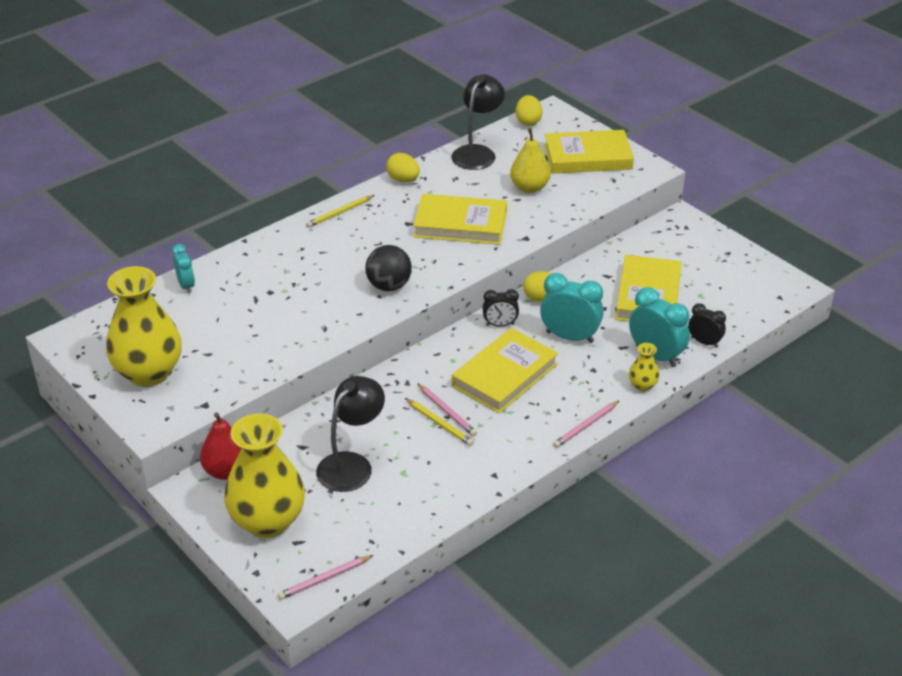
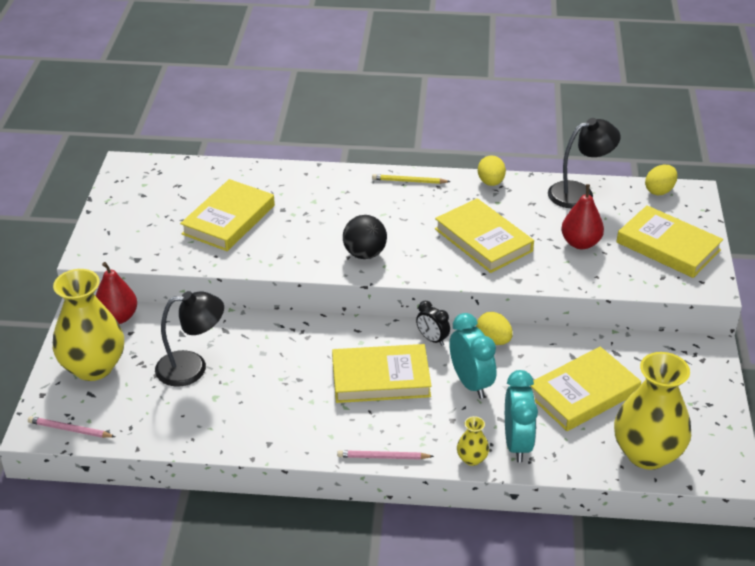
camera: 45 degrees right, 0 degrees up
yellow vase [106,266,182,387] -> yellow vase moved to [614,352,691,470]
turquoise clock [172,244,195,294] -> none
yellow pencil [405,398,474,446] -> none
pink pencil [417,383,477,436] -> none
yellow pear [510,128,551,193] -> red pear [561,184,604,249]
black clock [688,303,726,348] -> none
none -> yellow book [180,179,275,251]

